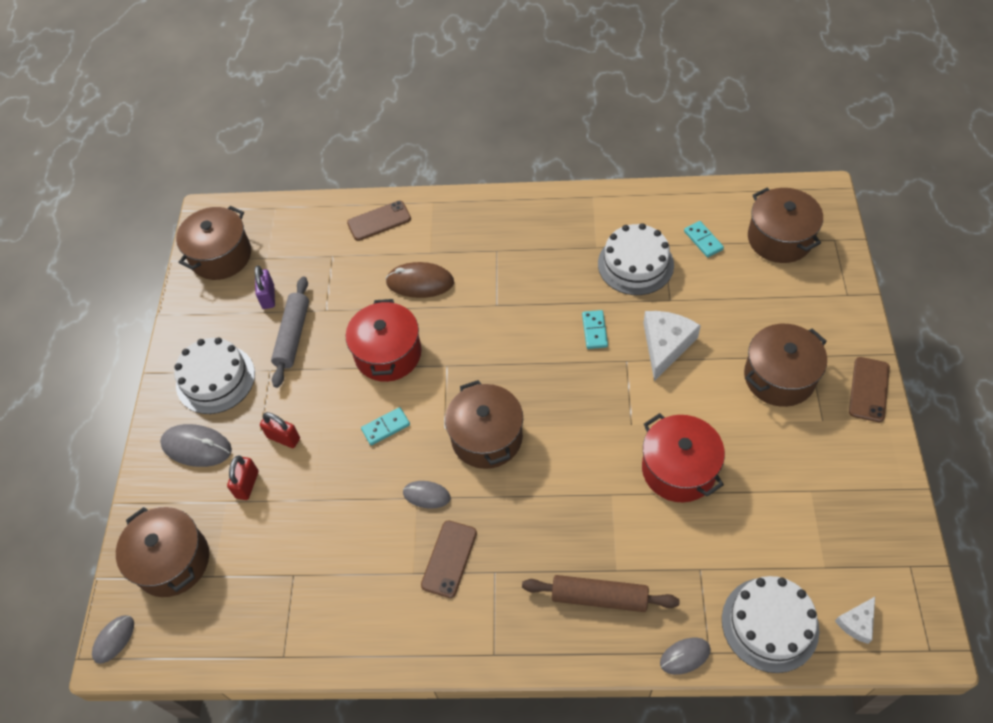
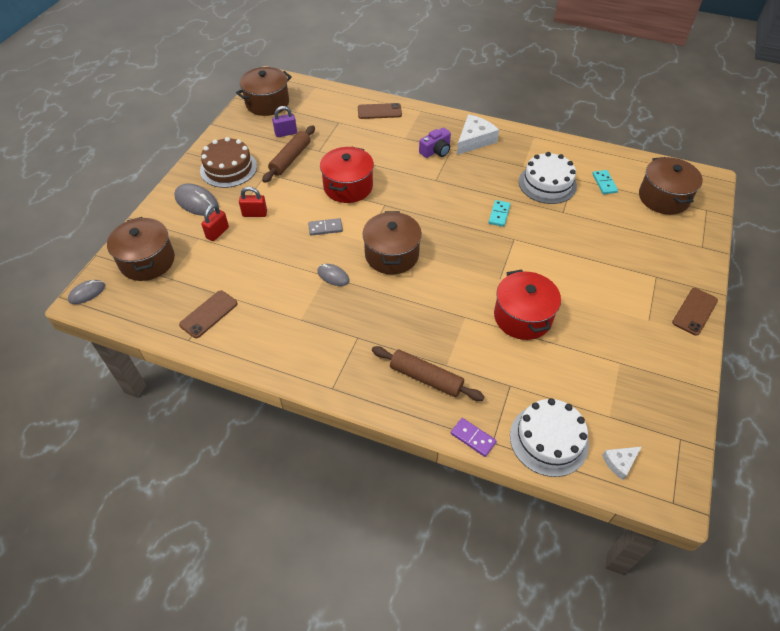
camera: 15 degrees right, 5 degrees down
white cake [174,337,255,414] -> brown cake [200,137,257,188]
purple padlock [255,266,275,309] -> purple padlock turned 60 degrees clockwise [272,106,297,137]
red padlock [260,412,300,448] -> red padlock turned 45 degrees counterclockwise [239,187,267,217]
grey rolling pin [271,276,309,388] -> brown rolling pin [262,125,315,183]
turquoise domino [361,407,410,445] -> grey domino [308,218,343,236]
brown mouse [386,262,454,298] -> none
brown phone [421,520,477,598] -> brown phone moved to [179,290,238,338]
white cheese [643,311,701,381] -> white cheese moved to [457,114,499,155]
grey mouse [660,638,711,675] -> purple domino [451,418,497,457]
brown pot [744,324,827,407] -> none
none -> purple camera [419,127,451,158]

